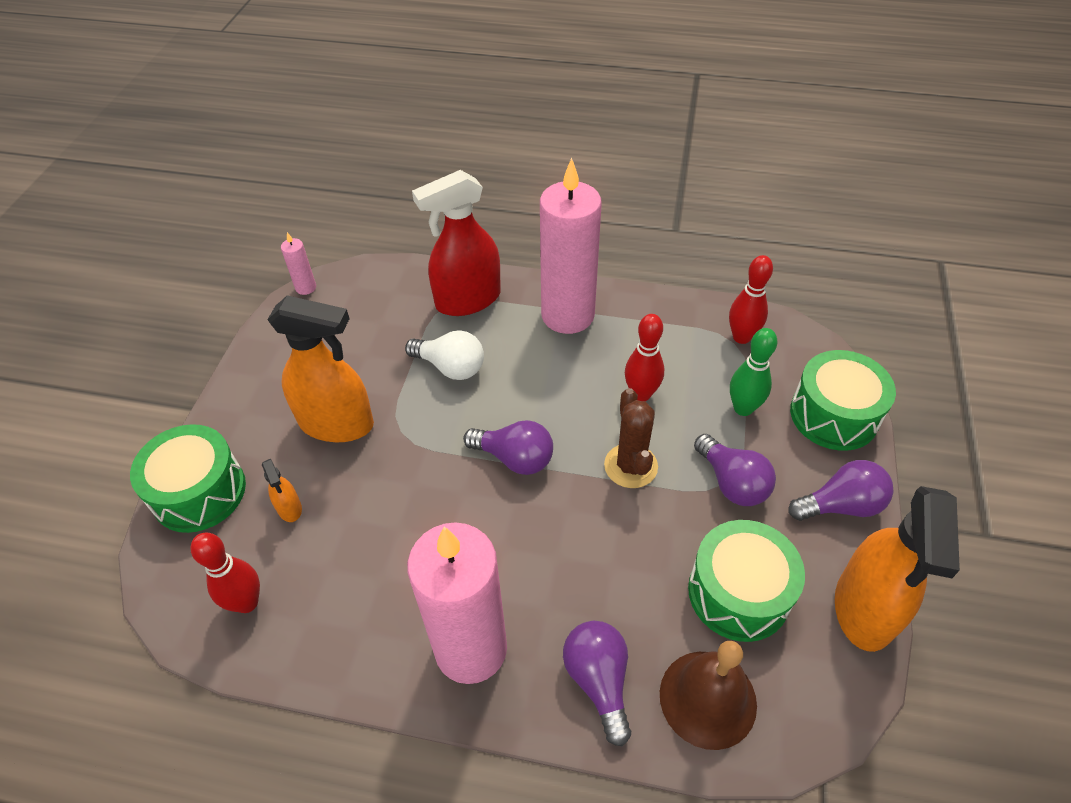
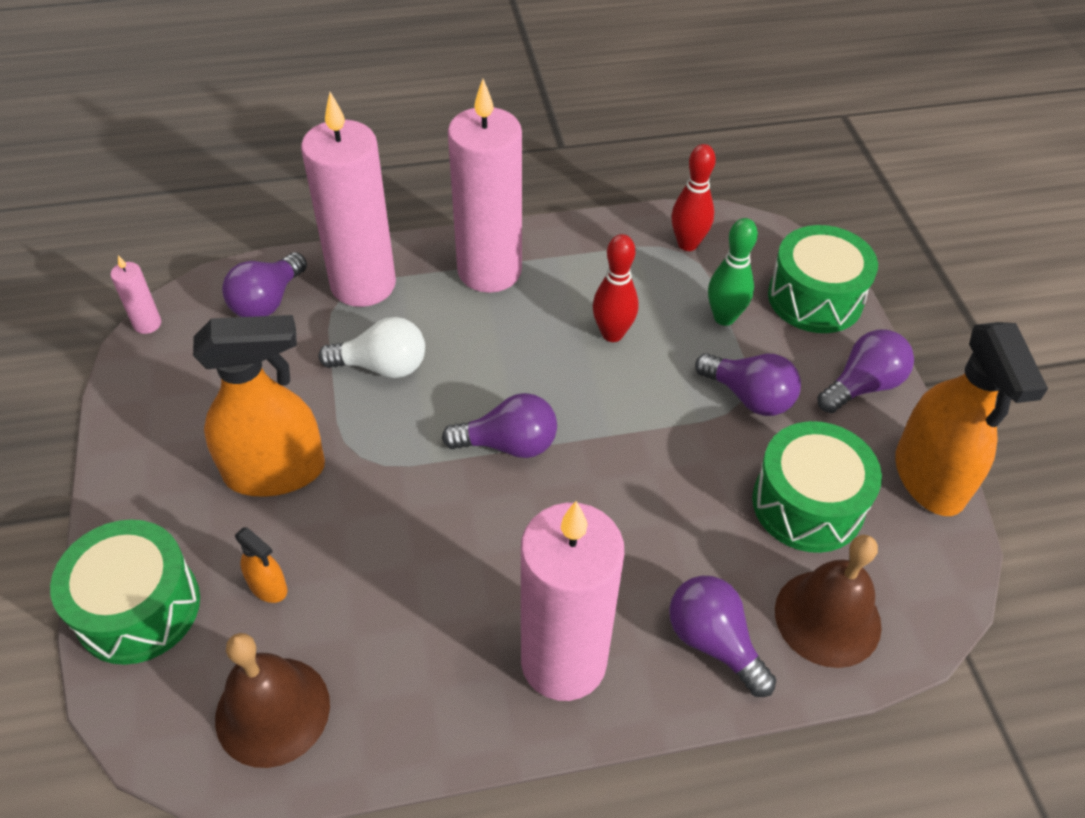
camera: 25 degrees left, 0 degrees up
red bowling pin [190,533,260,613] -> brown bell [215,633,330,768]
red spray bottle [412,170,501,316] -> pink candle [301,92,396,307]
brown cactus [604,388,658,488] -> none
none -> purple light bulb [222,252,307,317]

